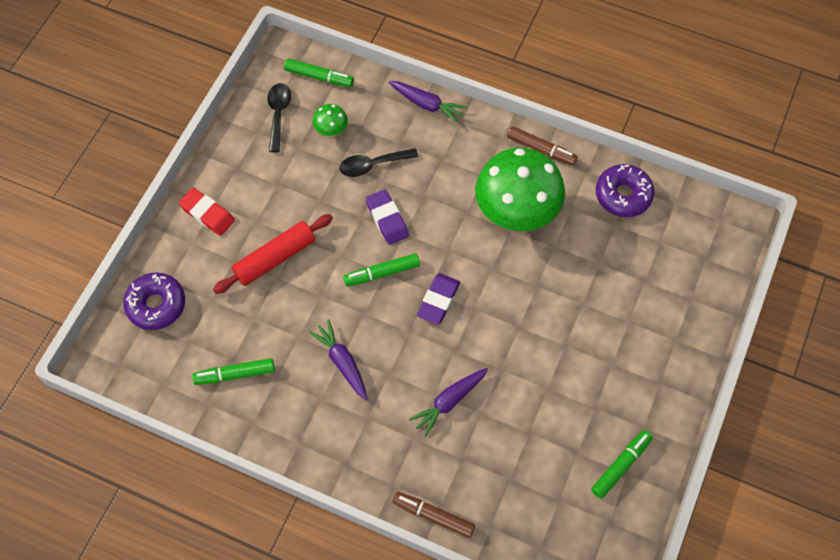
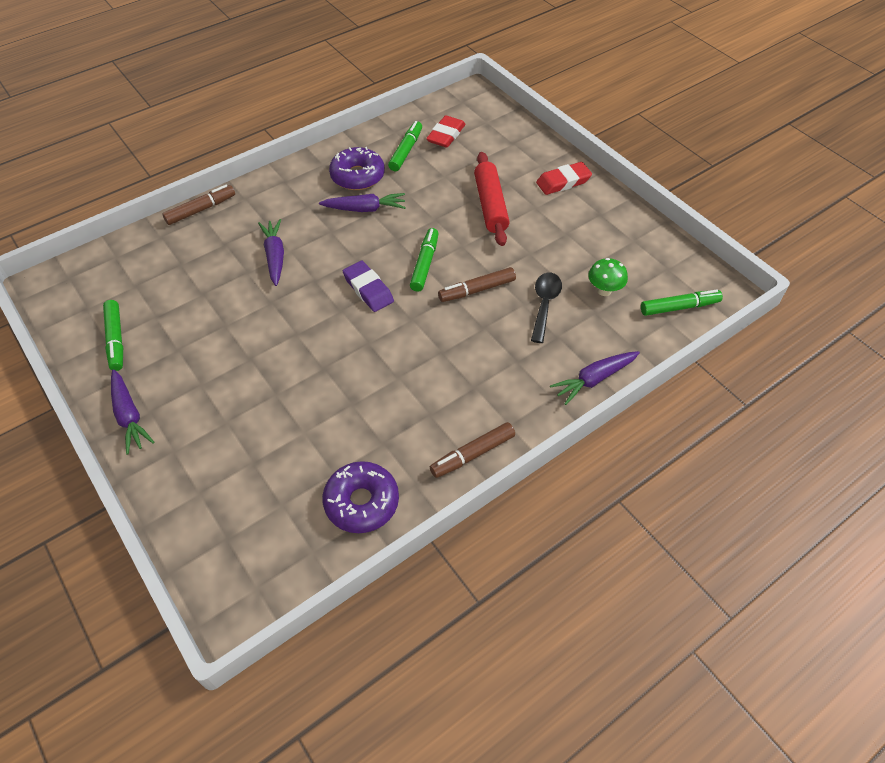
camera: 120 degrees right, 10 degrees down
purple donut [123,273,185,330] -> purple donut moved to [329,147,385,190]
black spoon [268,83,291,152] -> none
green marker [284,58,354,87] -> green marker turned 150 degrees counterclockwise [641,289,723,316]
purple eraser [366,189,409,245] -> brown marker [438,267,516,302]
green mushroom [475,148,565,231] -> none
none -> purple carrot [111,369,154,454]
none -> red eraser [426,115,466,148]

